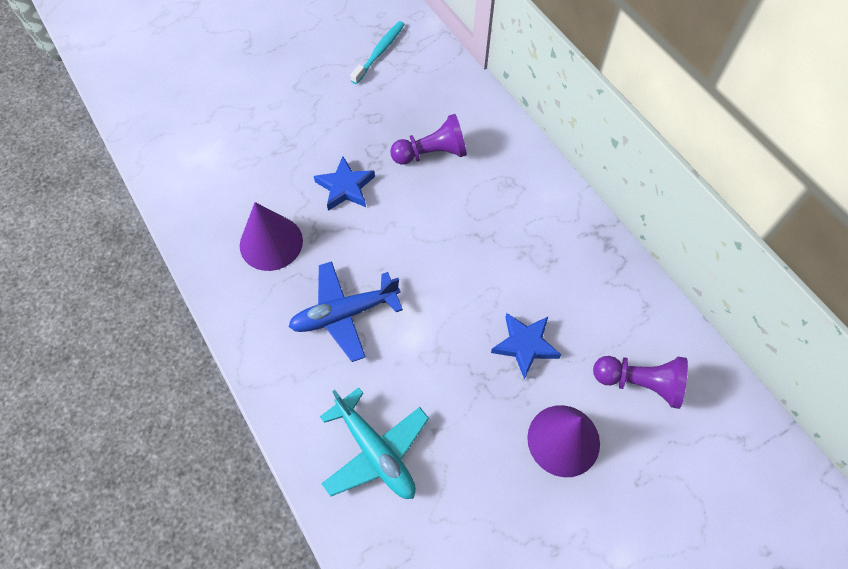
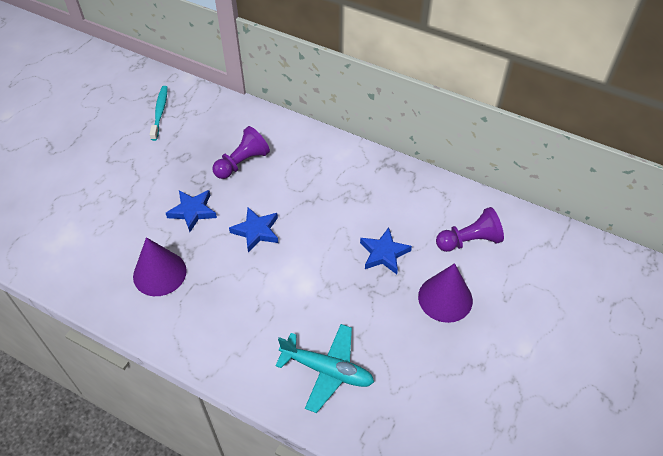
camera: 30 degrees left, 10 degrees down
blue plane [288,261,403,362] -> none
none -> blue star [229,207,278,253]

